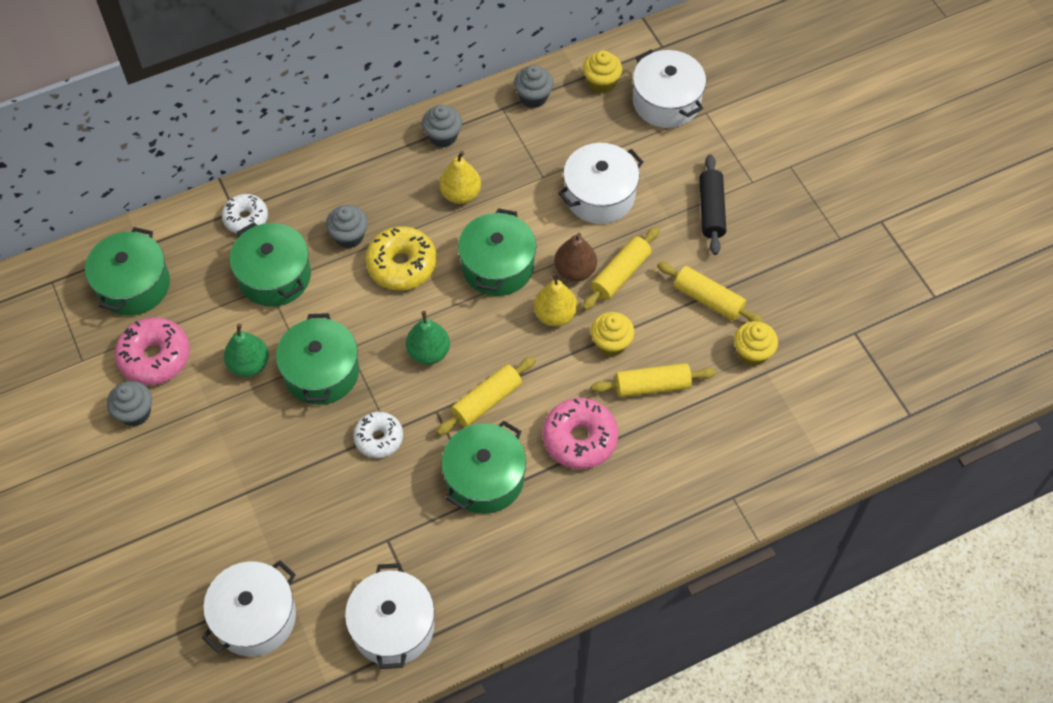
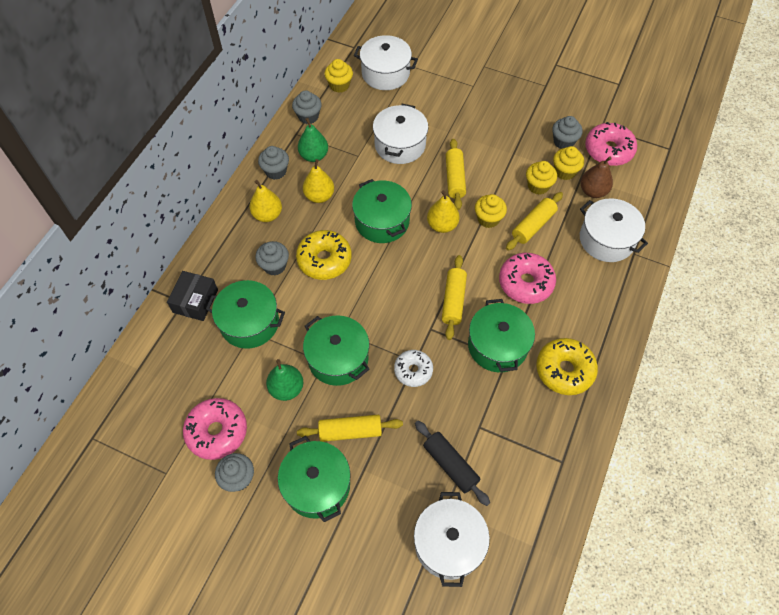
camera: 40 degrees left, 0 degrees up
green pot [85,227,170,316] -> green pot moved to [278,436,351,522]
white donut [222,194,268,234] -> black box [167,271,218,321]
white pot [345,563,435,669] -> white pot moved to [580,198,648,262]
green pear [406,311,450,365] -> green pear moved to [298,118,328,162]
brown pear [554,233,597,282] -> brown pear moved to [580,156,613,198]
yellow rolling pin [657,262,764,322] -> yellow rolling pin moved to [297,415,403,442]
black rolling pin [699,154,726,255] -> black rolling pin moved to [415,421,490,506]
none -> yellow pear [249,180,282,222]
none -> yellow cupcake [526,161,557,195]
none -> yellow donut [536,338,598,395]
none -> grey cupcake [552,116,583,149]
none -> pink donut [585,122,637,166]

